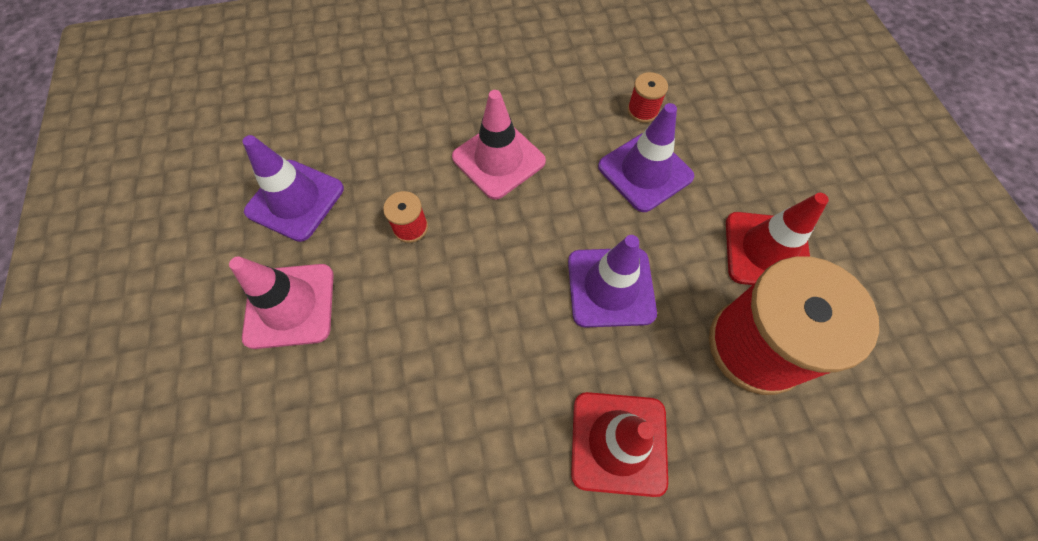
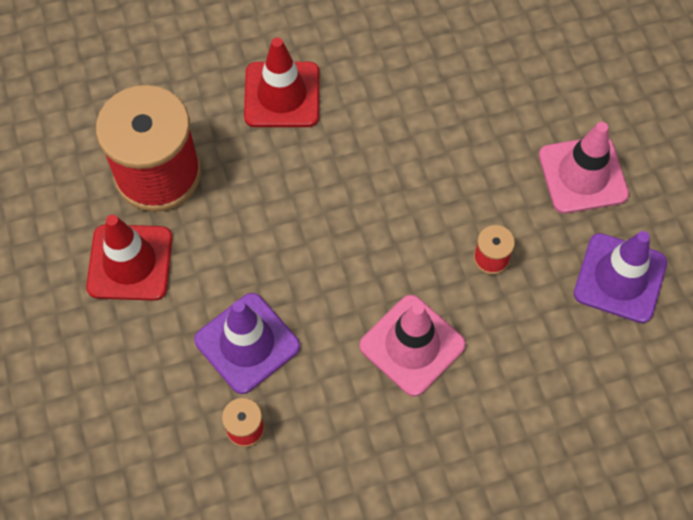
camera: 175 degrees right, 0 degrees up
purple traffic cone [568,235,657,328] -> none

